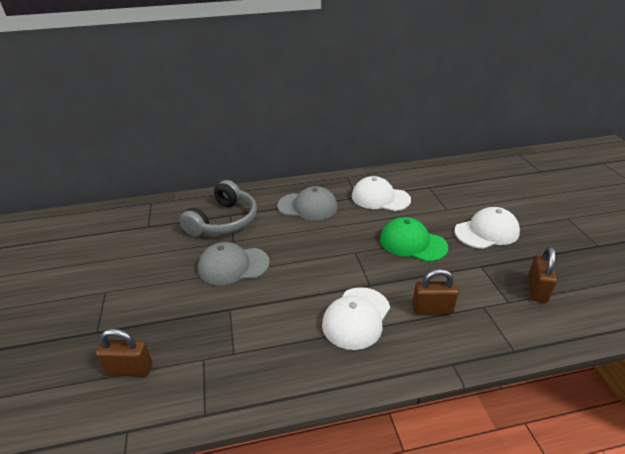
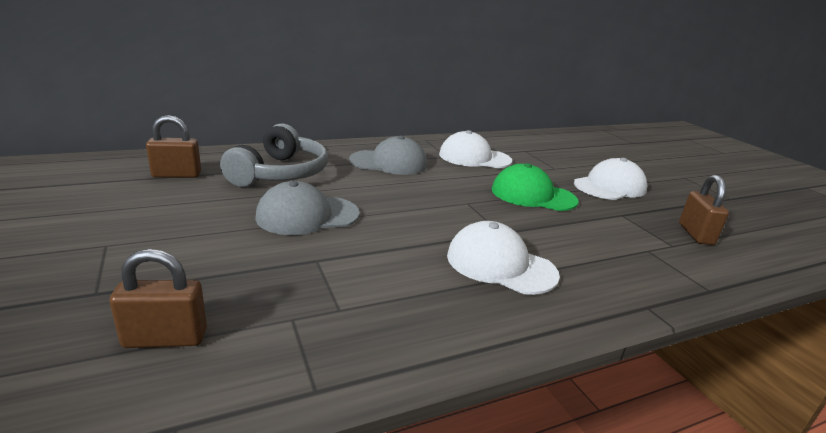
camera: 15 degrees left, 10 degrees down
white cap [322,287,390,350] -> white cap turned 105 degrees clockwise [447,221,560,295]
brown padlock [412,269,458,315] -> brown padlock moved to [146,115,201,178]

